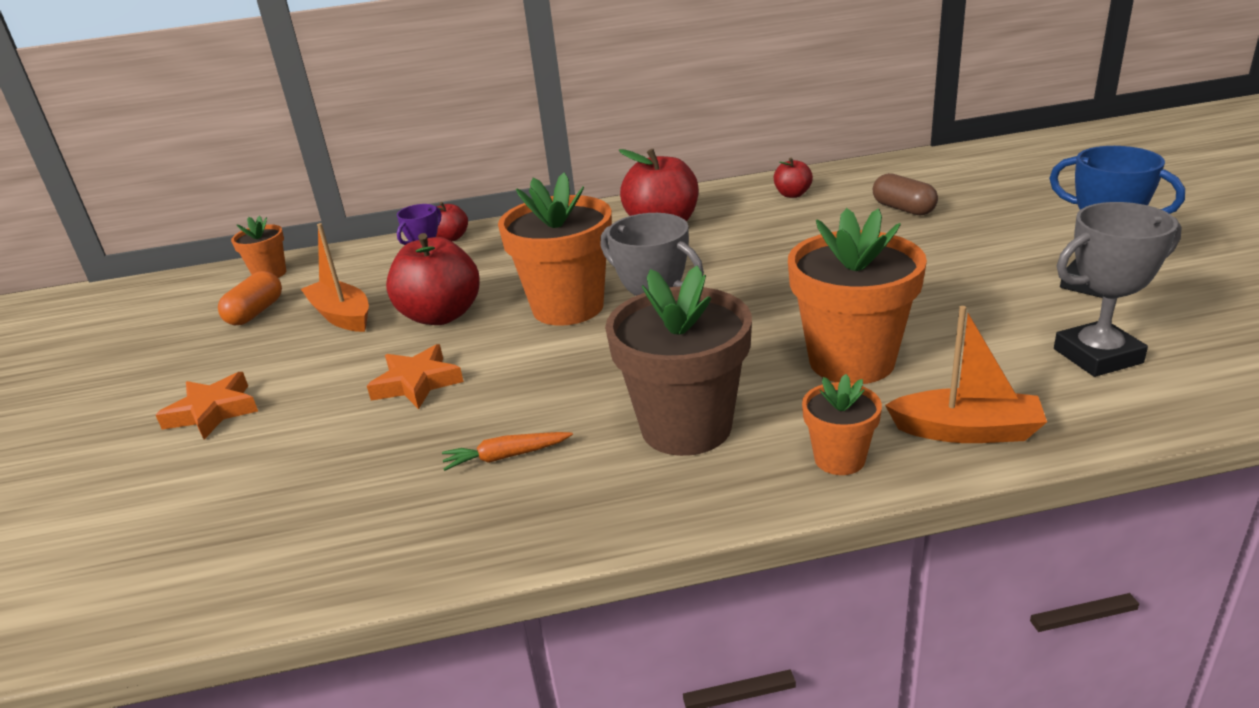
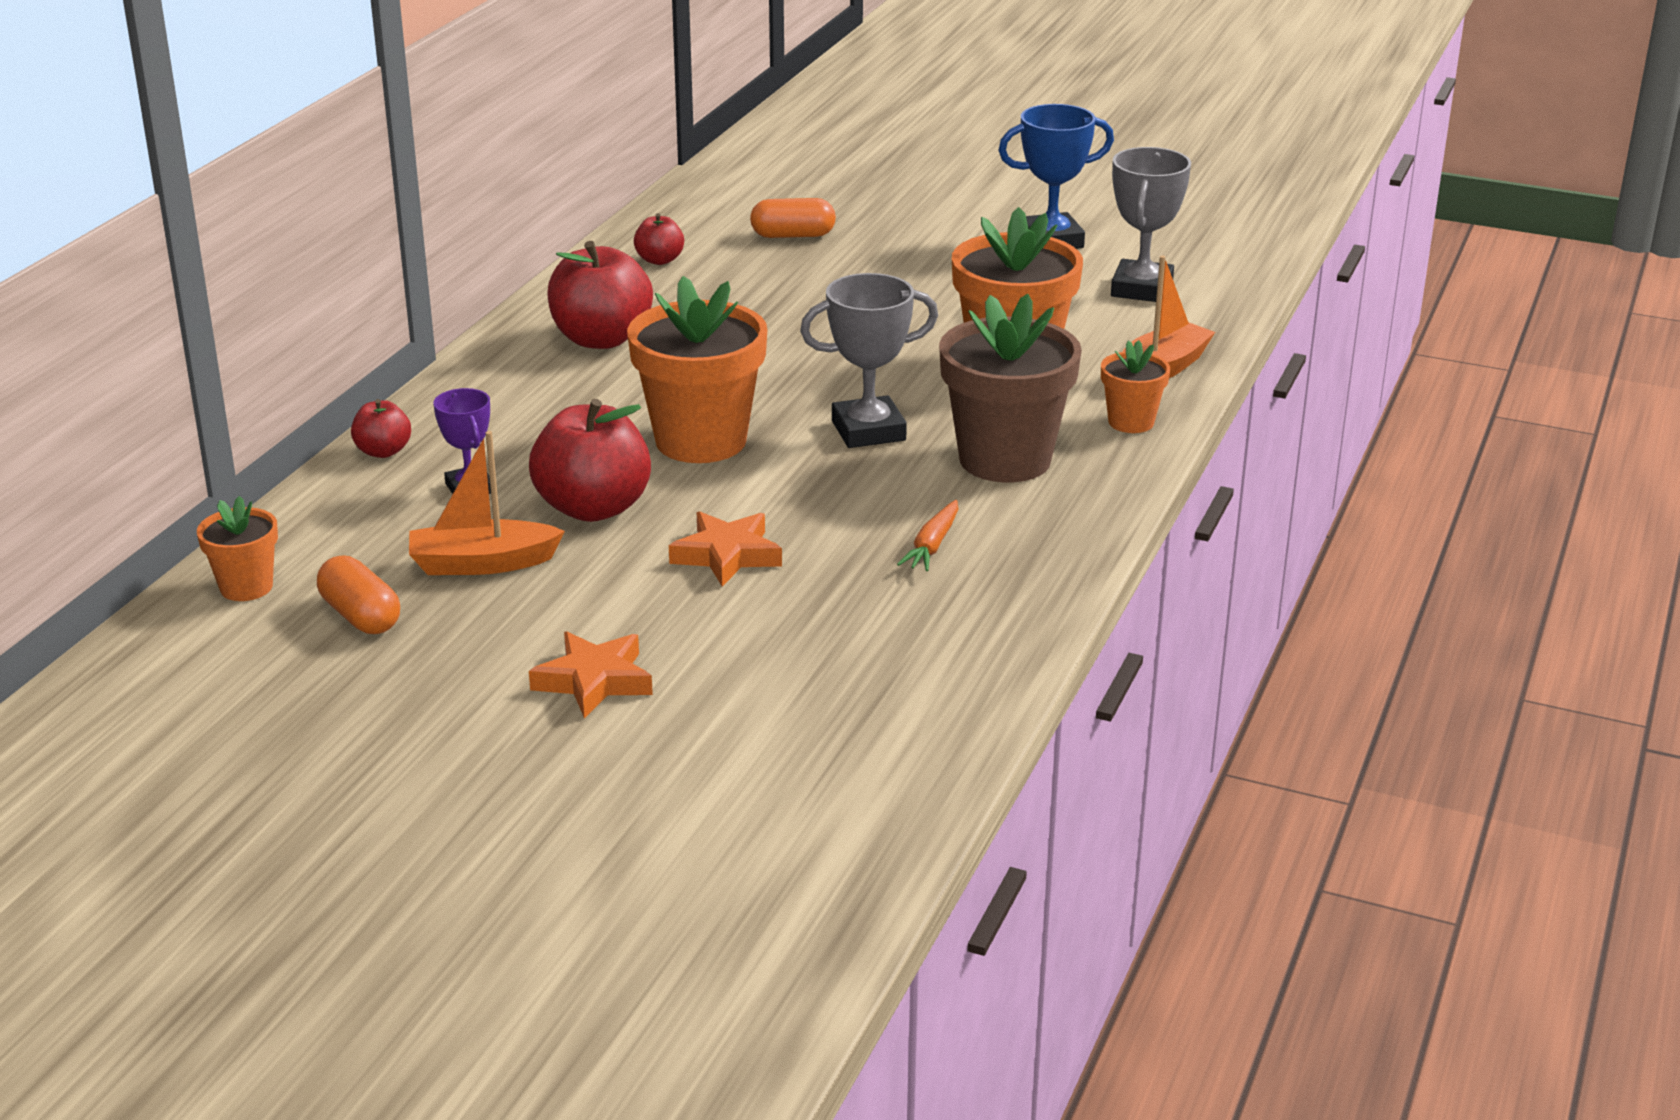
camera: 60 degrees left, 0 degrees up
brown capsule [873,173,938,216] -> orange capsule [750,198,836,238]

